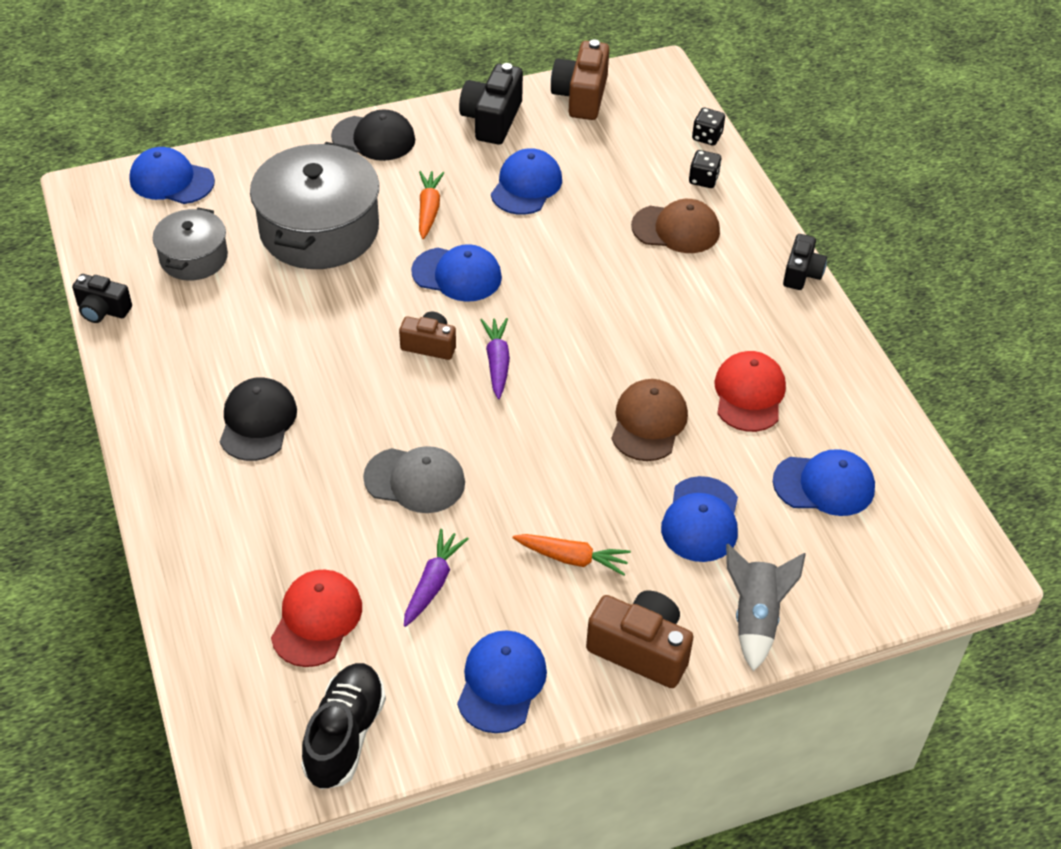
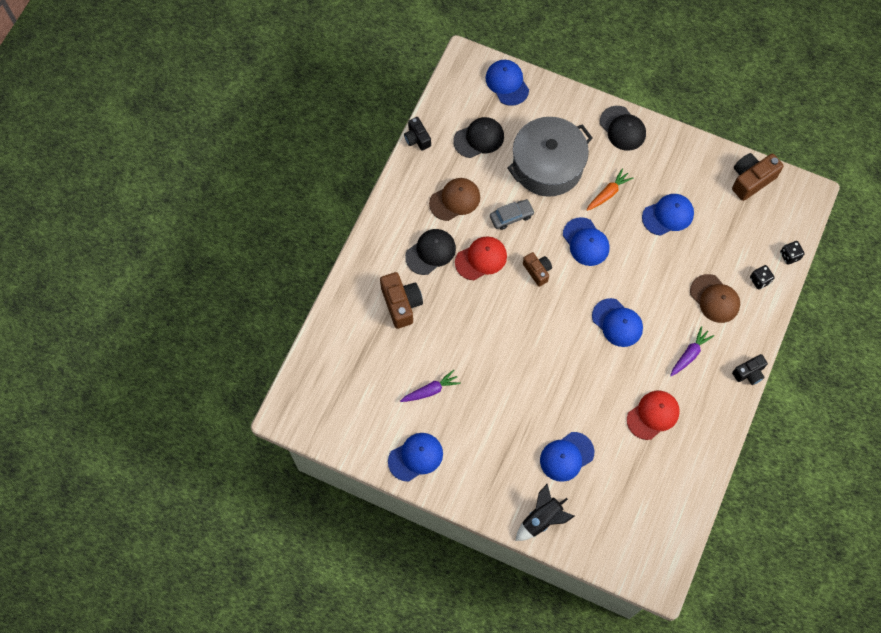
camera: 45 degrees right, 20 degrees up
grey pot [153,208,228,281] -> black cap [453,117,504,158]
red cap [271,570,362,667] -> red cap moved to [455,236,507,280]
black shoe [301,663,386,789] -> none
grey cap [363,446,465,513] -> none
black camera [459,63,523,144] -> none
purple carrot [481,318,510,399] -> purple carrot moved to [670,326,714,376]
orange carrot [513,534,631,576] -> none
brown camera [586,590,694,688] -> brown camera moved to [380,272,423,329]
brown cap [611,379,688,461] -> brown cap moved to [429,178,480,221]
grey rocket [726,544,806,672] -> black rocket [516,484,575,541]
blue cap [773,449,875,516] -> blue cap moved to [592,298,643,347]
none -> grey car [490,199,535,230]

